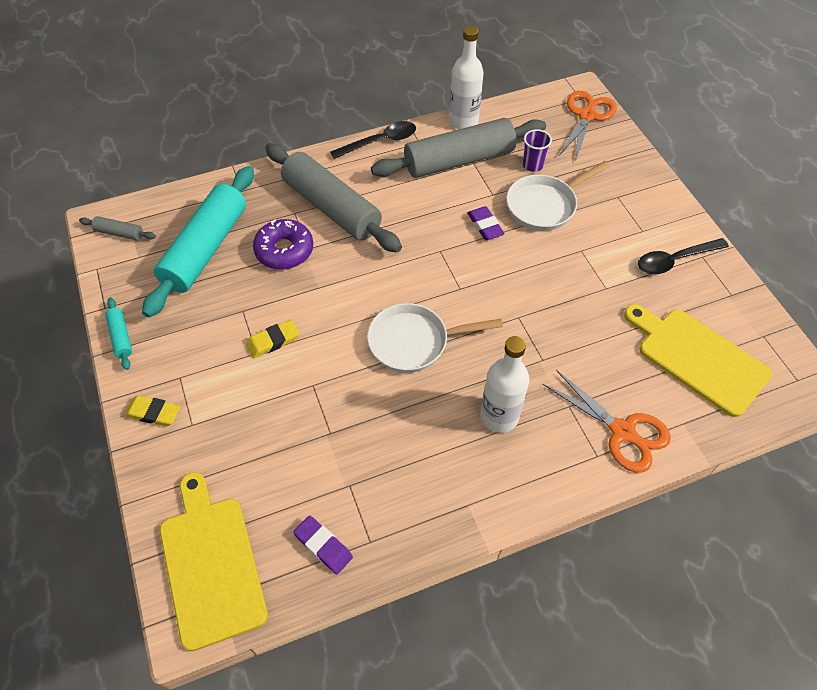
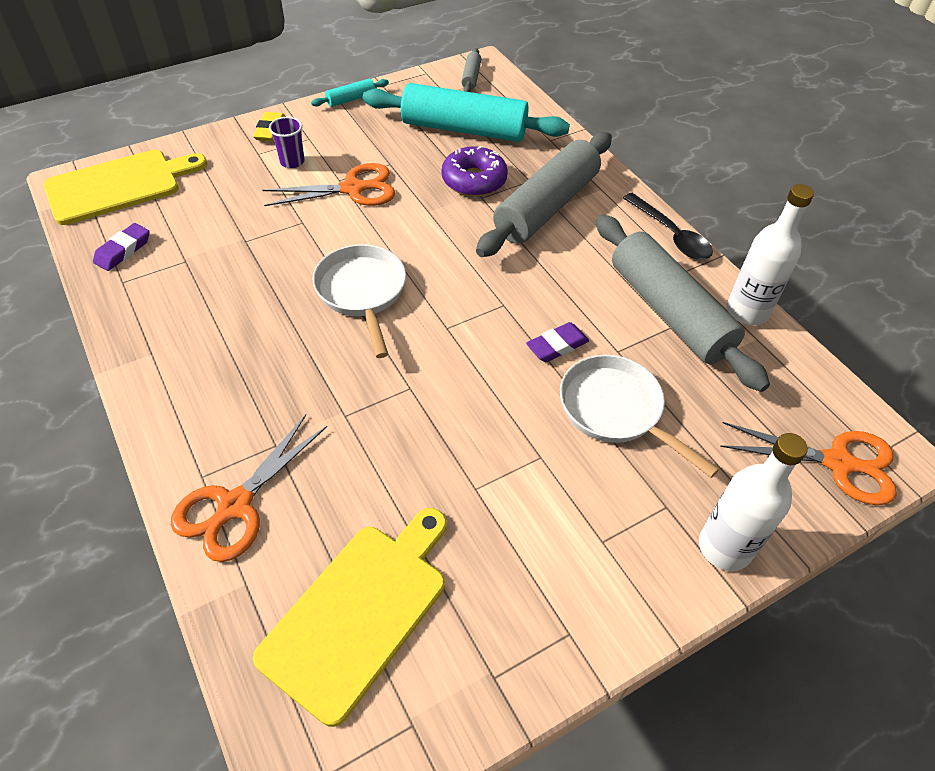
camera: 80 degrees right, 5 degrees down
yellow eraser [246,319,299,358] -> orange scissors [262,163,395,206]
white bottle [480,336,529,433] -> white bottle moved to [699,433,808,571]
purple cup [523,129,552,172] -> purple cup moved to [269,117,305,168]
black spoon [638,238,729,274] -> none

